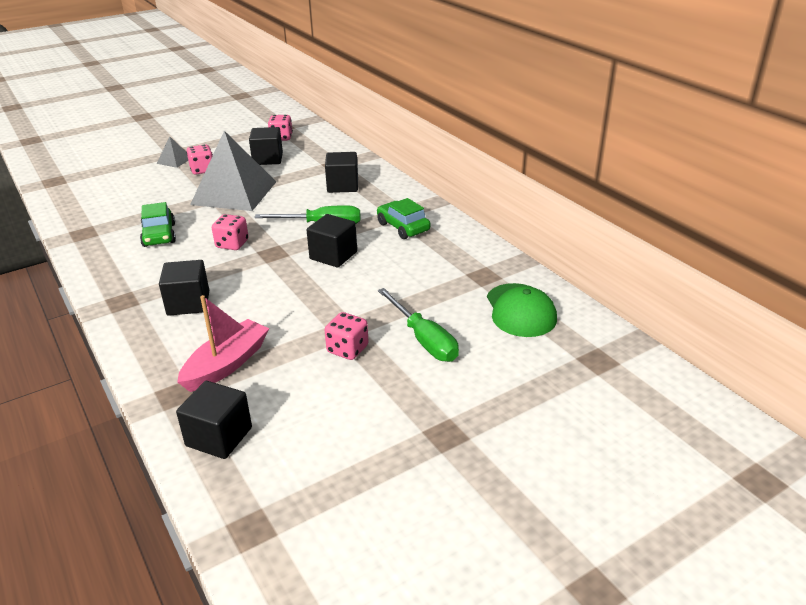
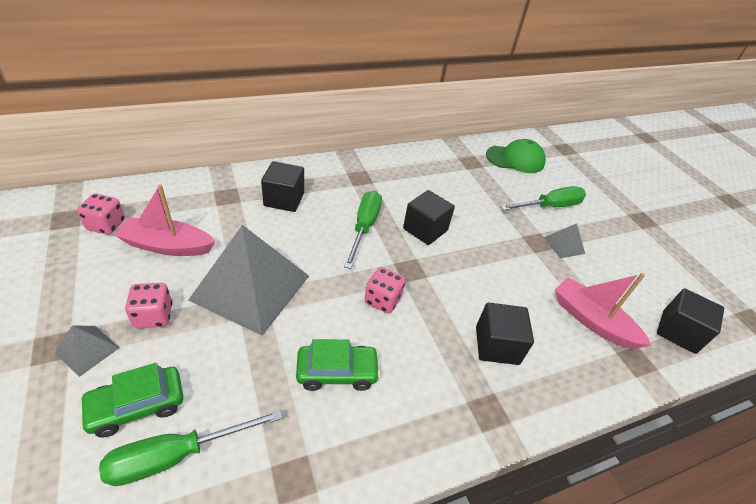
camera: 85 degrees left, 10 degrees up
black cube [249,127,283,165] -> pink boat [114,184,215,256]
pink dice [325,312,369,360] -> grey pyramid [544,223,585,258]
green car [377,198,430,239] -> green car moved to [79,363,184,438]
none -> green screwdriver [99,409,283,486]

